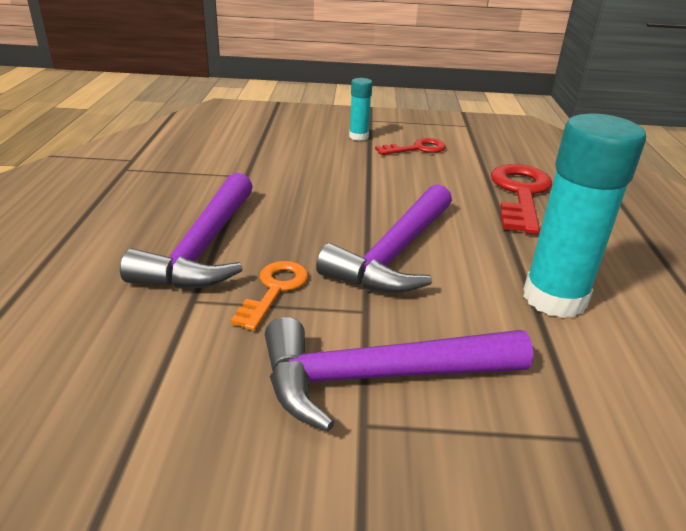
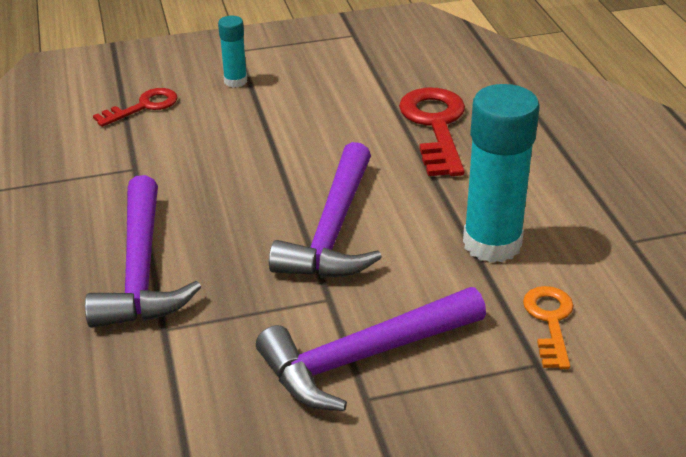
camera: 15 degrees left, 5 degrees up
orange key [231,261,308,331] -> orange key moved to [523,286,574,369]
red key [375,138,446,155] -> red key moved to [93,88,178,127]

